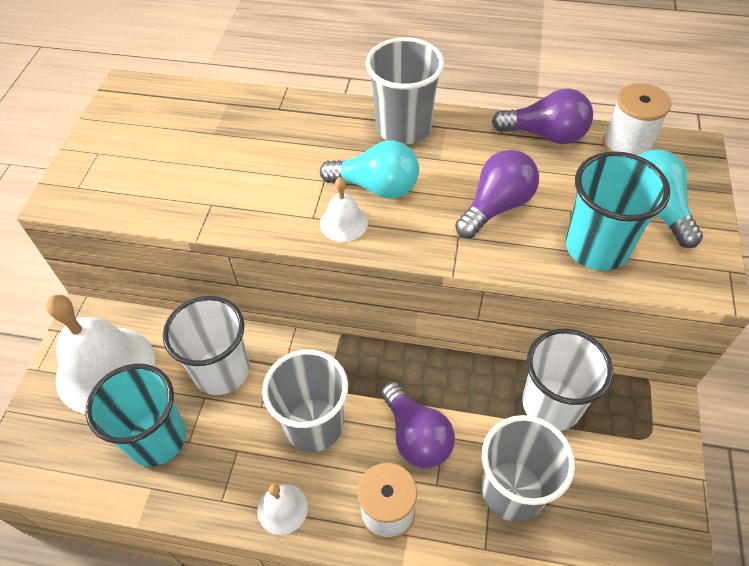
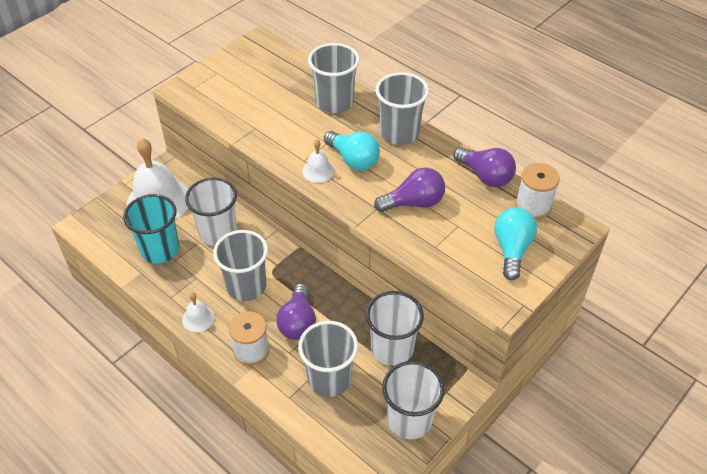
camera: 30 degrees right, 5 degrees down
turquoise cup [565,151,670,271] -> none
none -> grey cup [308,43,360,113]
none -> white cup [382,361,445,439]

